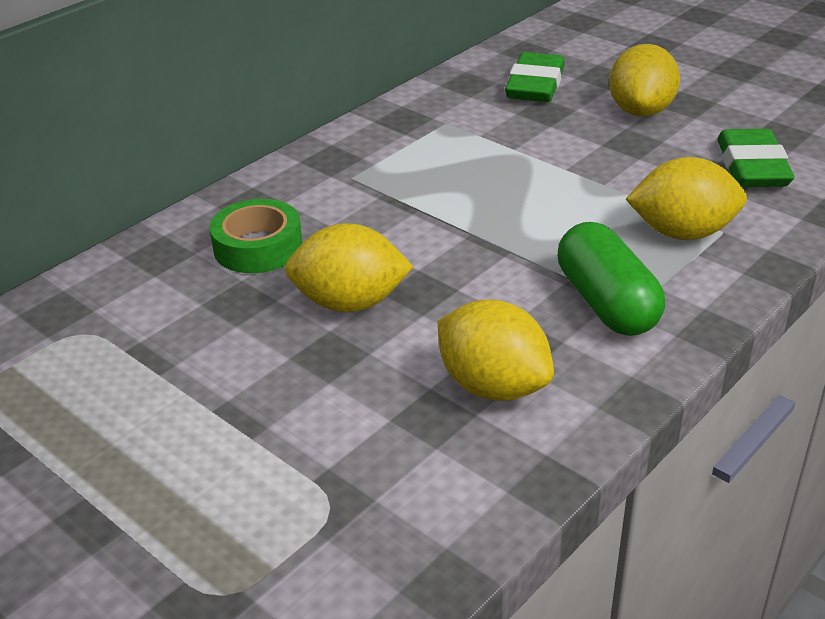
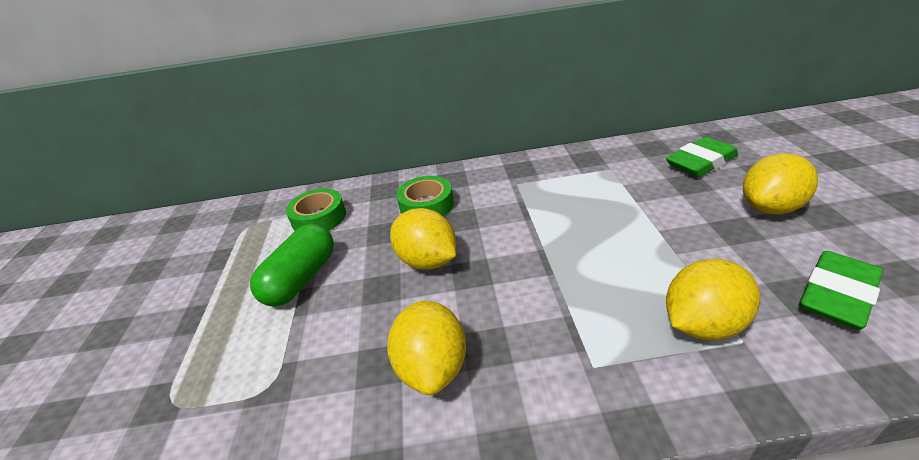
camera: 45 degrees right, 0 degrees up
green capsule [558,222,665,336] -> green capsule moved to [250,224,334,306]
yellow lemon [626,157,747,240] -> yellow lemon turned 75 degrees counterclockwise [666,259,760,340]
none -> green tape [286,188,346,231]

